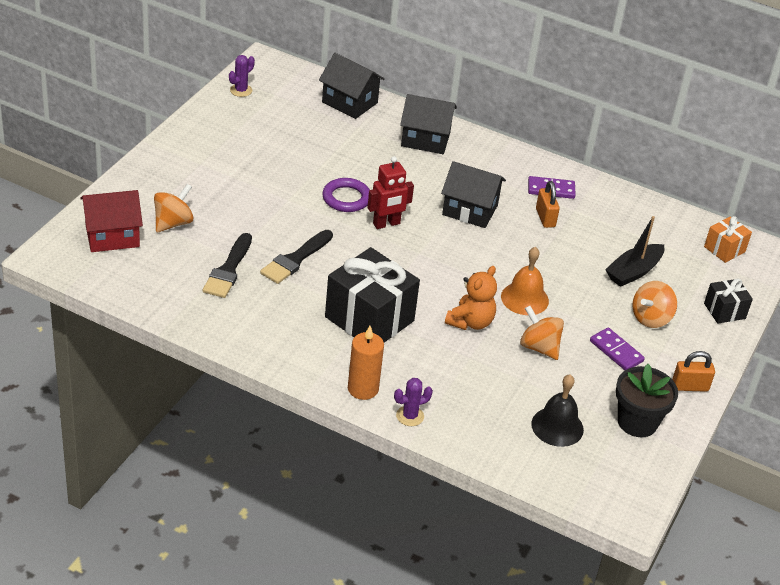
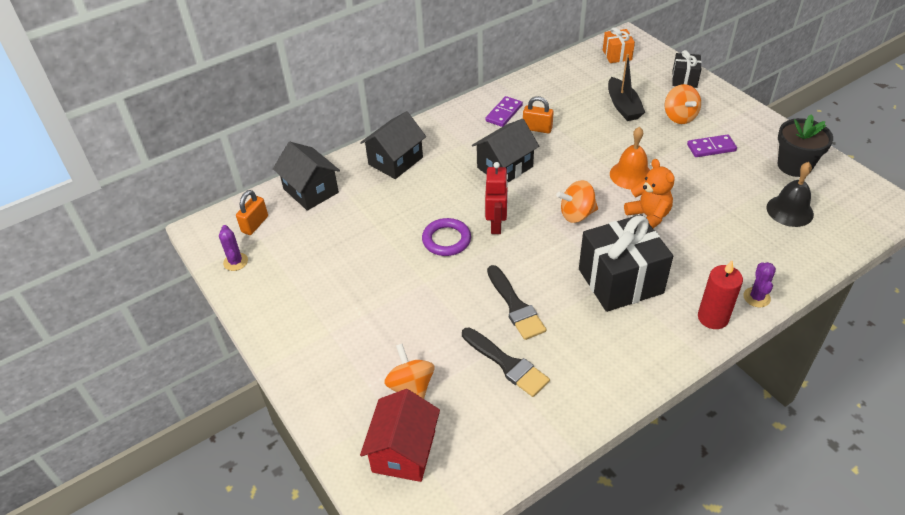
camera: 55 degrees left, 5 degrees up
black house [319,53,385,119] -> black house turned 75 degrees clockwise [273,142,340,211]
orange candle [348,326,384,400] -> red candle [698,260,743,329]
orange spinning top [520,306,564,360] -> orange spinning top moved to [556,180,598,223]
orange padlock [672,351,715,392] -> orange padlock moved to [236,190,268,235]

